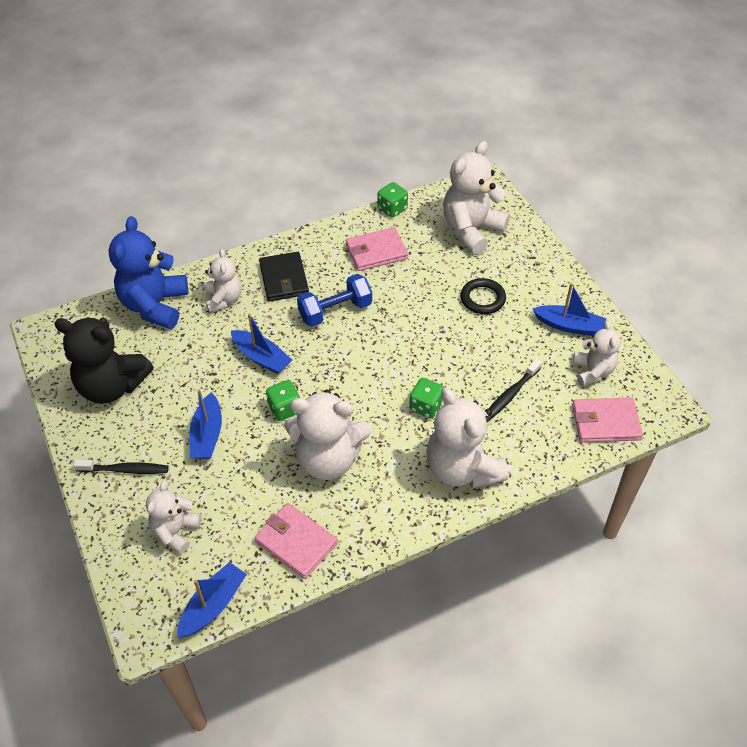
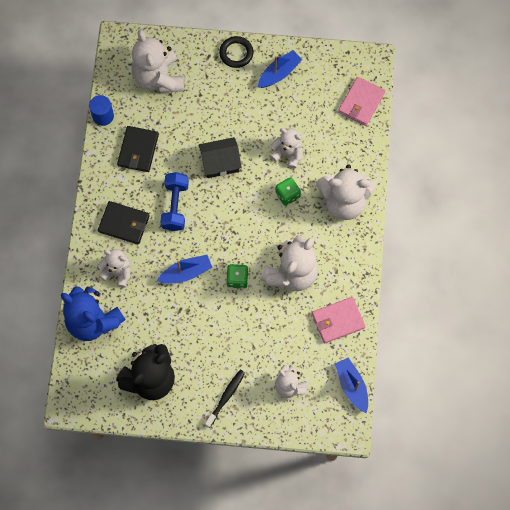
camera: 60 degrees left, 20 degrees up
blue boat [189,389,222,459] -> none
pink wallet [346,227,408,271] -> black wallet [117,126,159,172]
green dice [378,182,408,217] -> blue cylinder [89,95,114,126]
black ring [461,278,506,314] -> black ring moved to [219,36,253,68]
black toothbrush [489,359,542,420] -> none
white teddy bear [573,321,620,386] -> white teddy bear moved to [270,128,302,169]
none -> black house [199,137,242,178]

